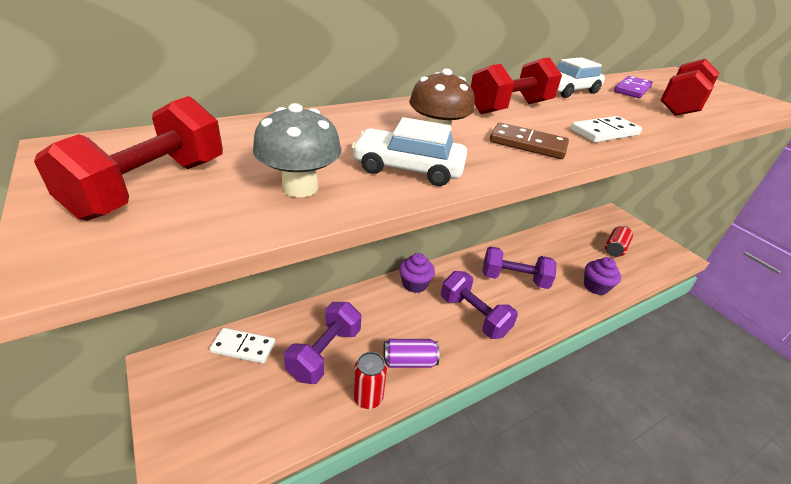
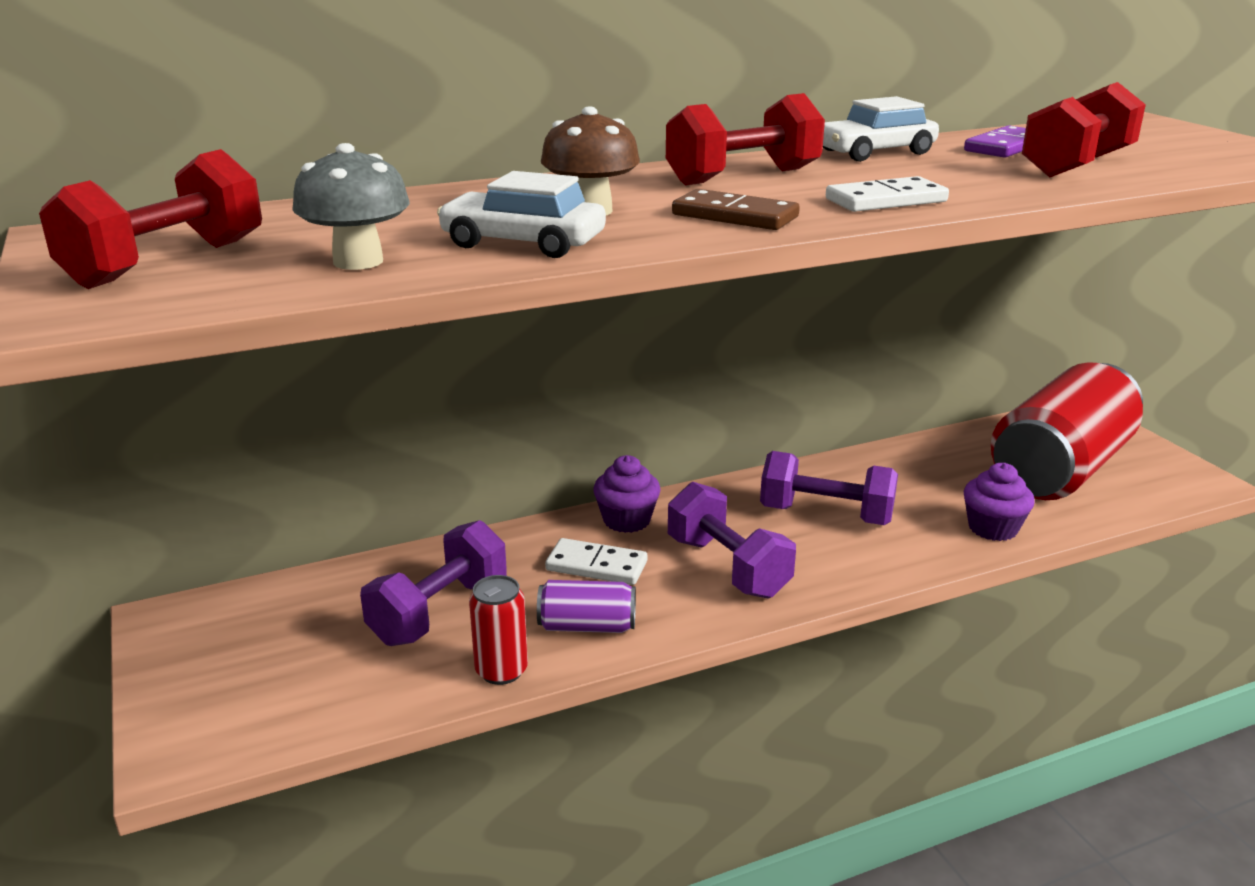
camera: 10 degrees right, 10 degrees down
white domino [209,328,275,363] -> white domino moved to [545,538,647,585]
red can [605,226,633,257] -> red can [991,362,1143,500], size x2.36

